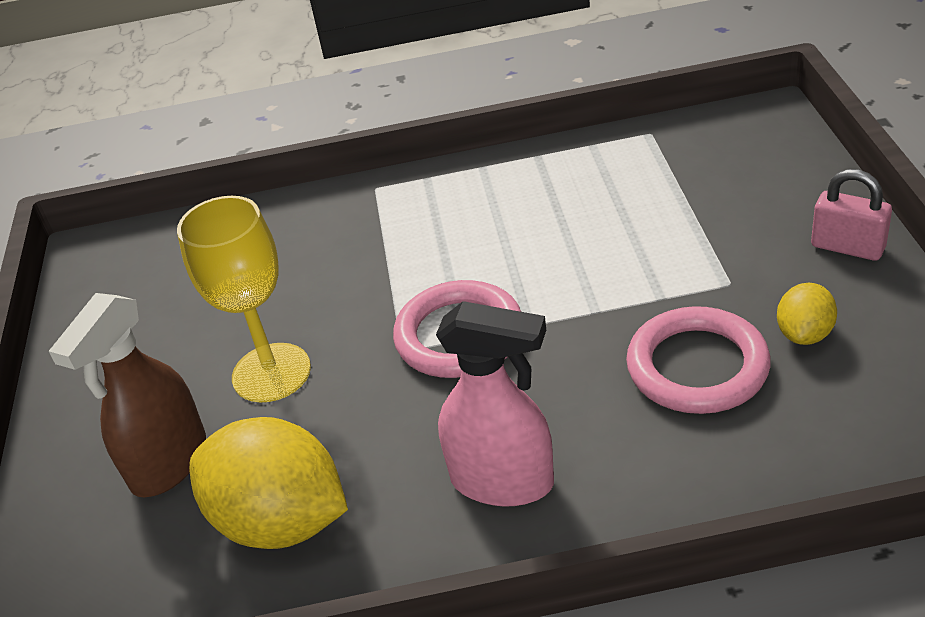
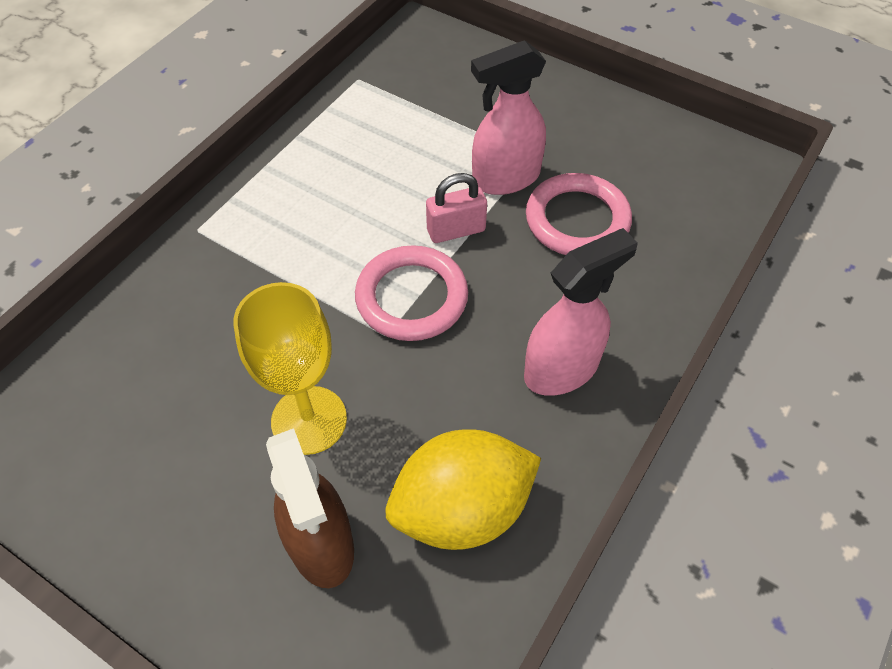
camera: 55 degrees left, 15 degrees up
yellow lemon [777,283,837,345] -> none
pink padlock [811,169,892,261] -> pink padlock moved to [426,173,487,243]
none -> pink spray bottle [471,40,546,195]

